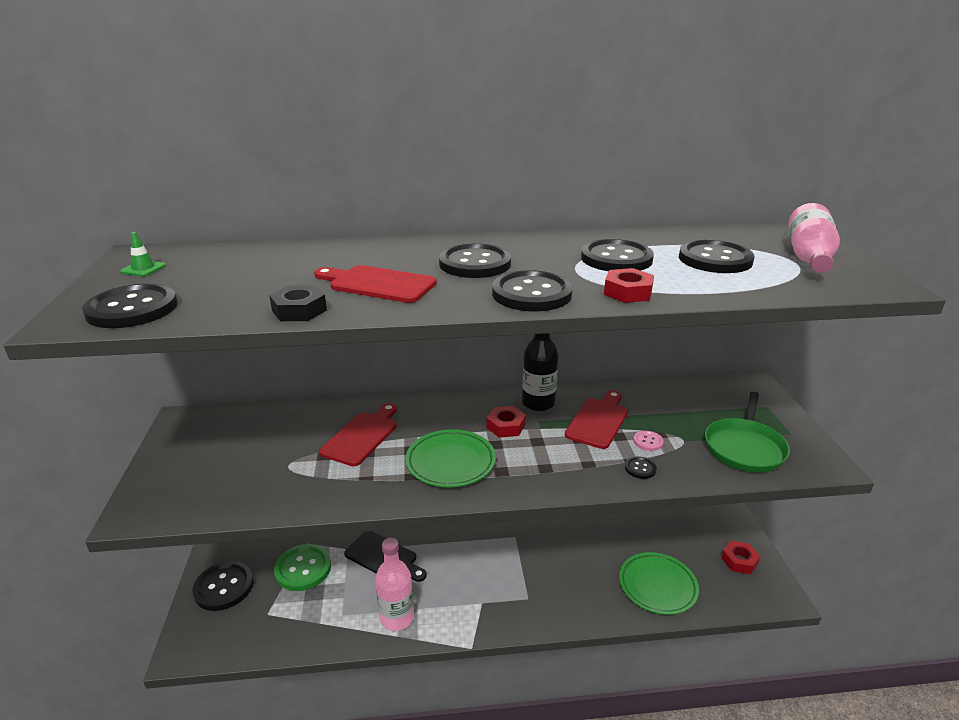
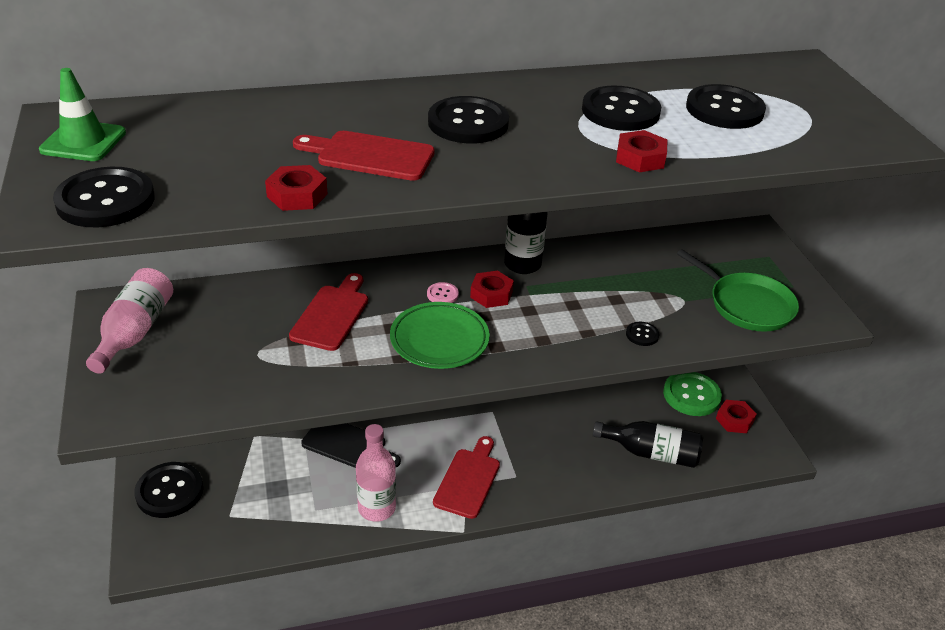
camera: 10 degrees left, 10 degrees up
green traffic cone [120,232,166,276] -> green traffic cone [39,68,126,161], size x1.73
black nut [269,285,327,321] -> red nut [265,165,327,211]
green button [274,544,331,591] -> green button moved to [663,372,722,416]
black button [492,270,573,311] -> none
red cutting board [565,391,628,449] -> red cutting board moved to [433,436,500,519]
green plate [619,552,699,615] -> black bottle [593,421,703,468]
pink button [633,431,664,451] -> pink button moved to [427,282,459,303]
green pan [705,392,790,472] -> green pan turned 60 degrees counterclockwise [677,249,799,332]
pink bottle [788,203,840,273] -> pink bottle moved to [86,268,173,374]

